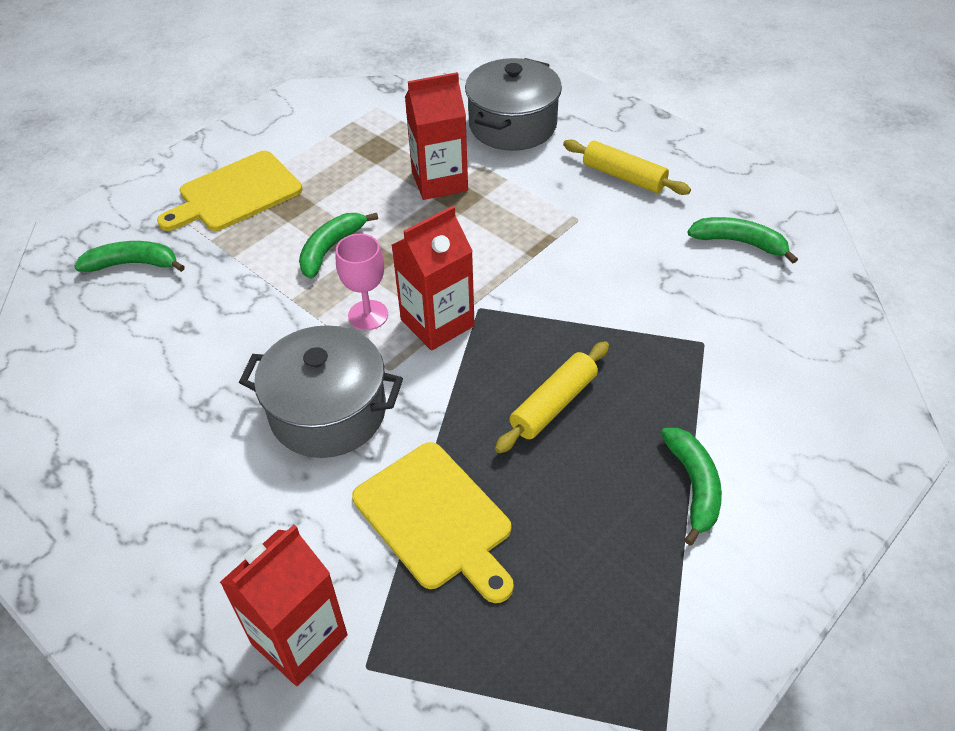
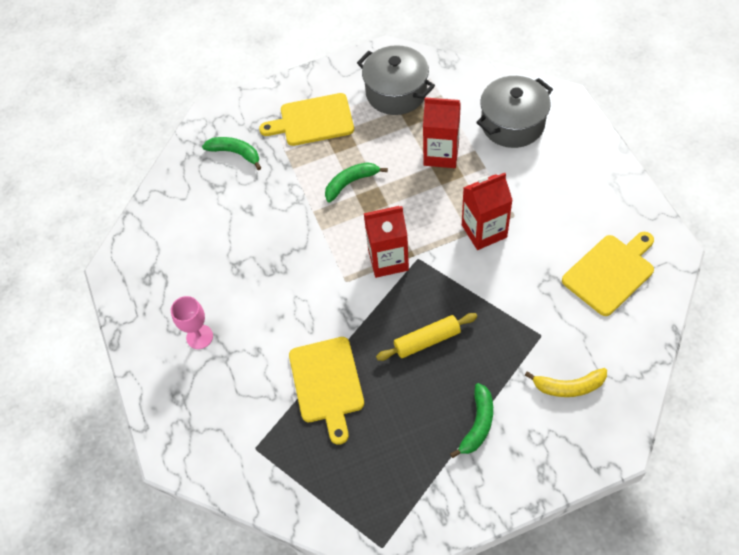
camera: 30 degrees right, 10 degrees up
red carton [220,525,348,686] -> red carton moved to [462,173,513,250]
grey pot [239,325,403,458] -> grey pot moved to [357,45,435,115]
pink goblet [336,234,388,330] -> pink goblet moved to [171,296,213,349]
yellow rolling pin [563,139,691,195] -> none
green banana [687,217,798,263] -> yellow cutting board [562,232,654,316]
none -> yellow banana [525,368,607,397]

